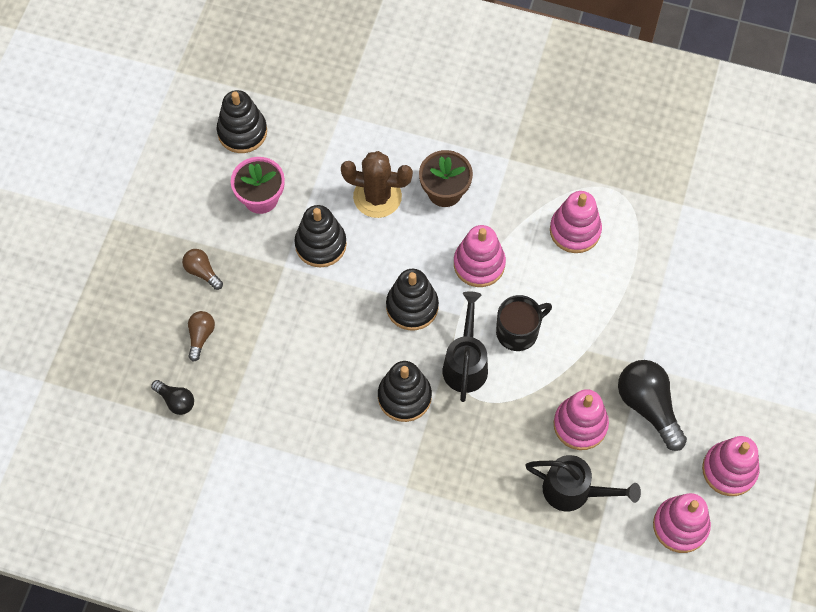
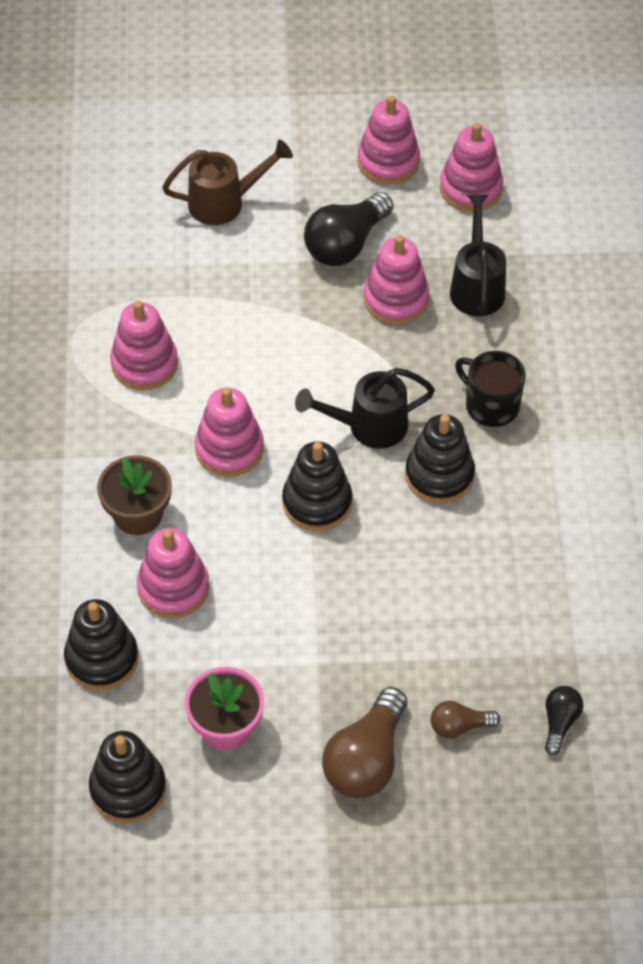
camera: 110 degrees left, 10 degrees down
brown light bulb [182,249,223,290] -> brown light bulb [322,687,407,798], size x1.88
black stacking toy [294,205,347,268] -> black stacking toy moved to [64,599,139,691]
brown cactus [341,151,413,218] -> pink stacking toy [137,528,209,619]
black mug [496,295,552,351] -> black mug moved to [455,351,526,427]
none -> brown watering can [162,140,293,225]

